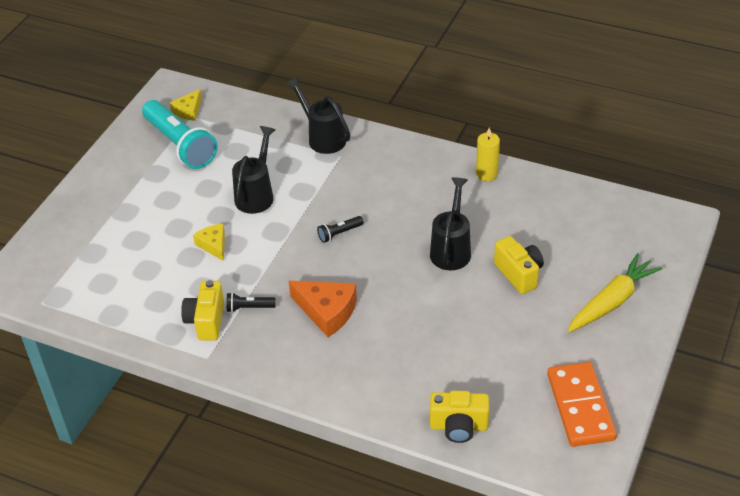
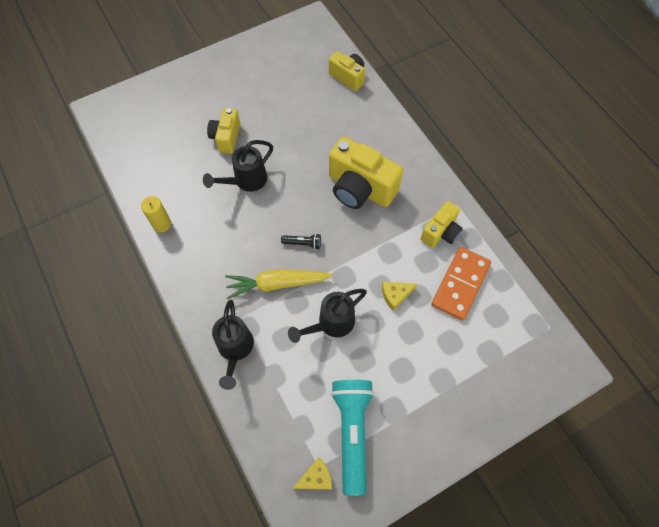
camera: 145 degrees left, 20 degrees up
yellow cheese [193,224,225,261] -> yellow cheese turned 60 degrees clockwise [382,282,417,311]
black flashlight [227,292,276,312] -> none
orange cheese [289,281,357,337] -> yellow camera [329,137,403,209]
orange domino [547,362,617,447] -> orange domino moved to [431,247,491,321]
yellow carrot [568,253,662,332] -> yellow carrot moved to [225,269,333,299]

